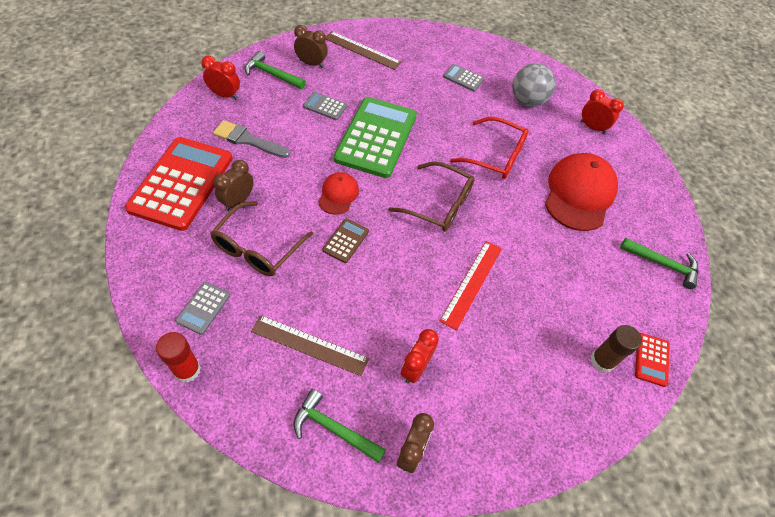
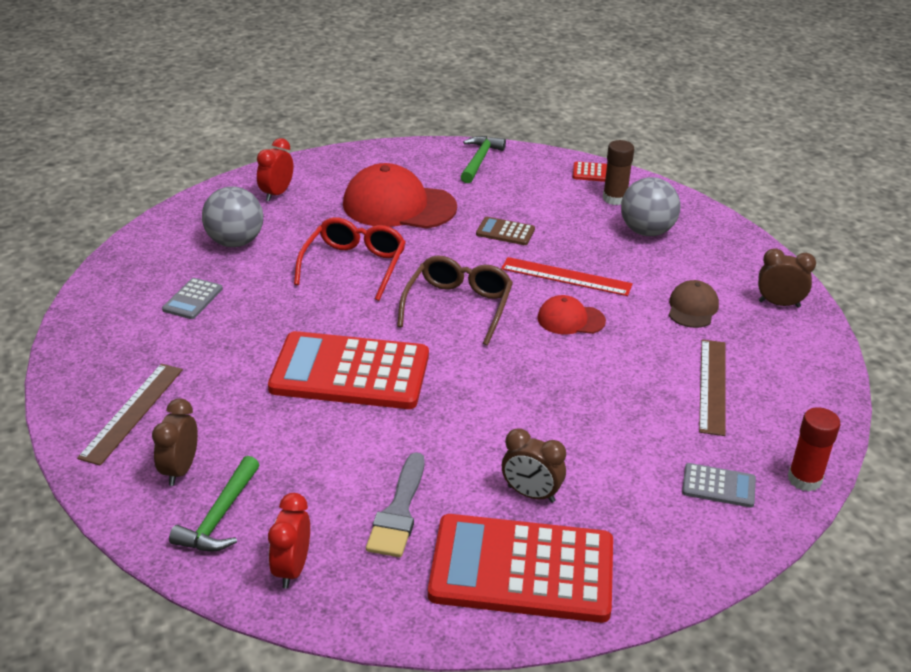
camera: 95 degrees left, 20 degrees down
brown glasses [210,201,313,276] -> none
green hammer [293,389,386,463] -> none
grey calculator [303,92,347,120] -> none
red cap [318,172,359,215] -> red cap moved to [537,295,606,334]
brown calculator [322,218,369,263] -> brown calculator moved to [476,217,535,245]
green calculator [334,97,417,178] -> red calculator [268,331,429,409]
red clock [401,329,439,384] -> brown cap [669,280,719,328]
none -> grey ball [621,177,680,236]

